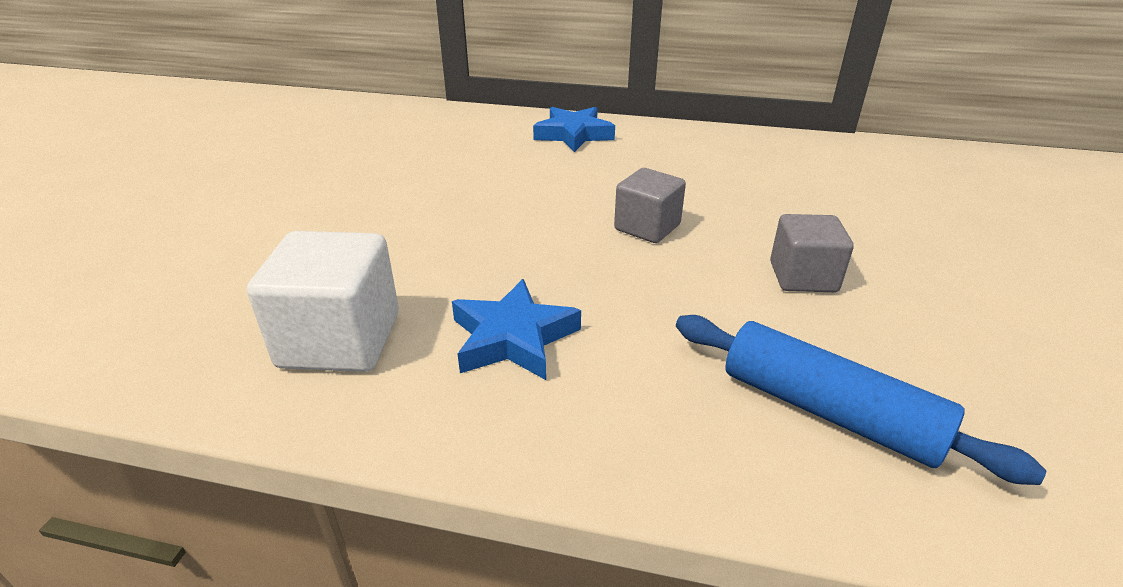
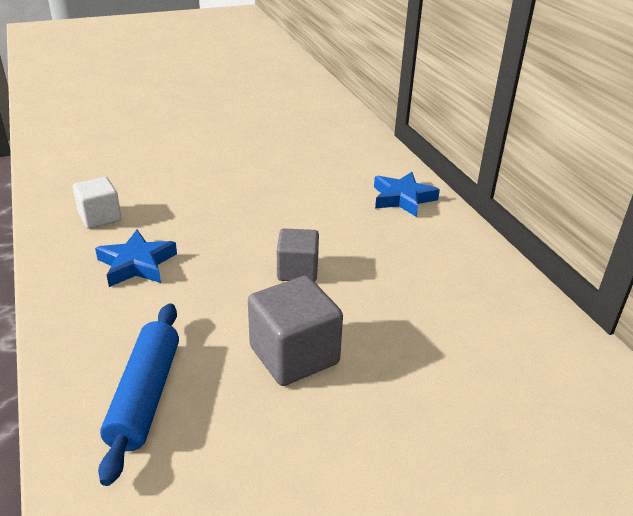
camera: 55 degrees right, 0 degrees up
white cube [247,231,399,372] -> white cube [73,177,122,229], size x0.66
grey cube [770,214,854,292] -> grey cube [248,276,343,386], size x1.52

